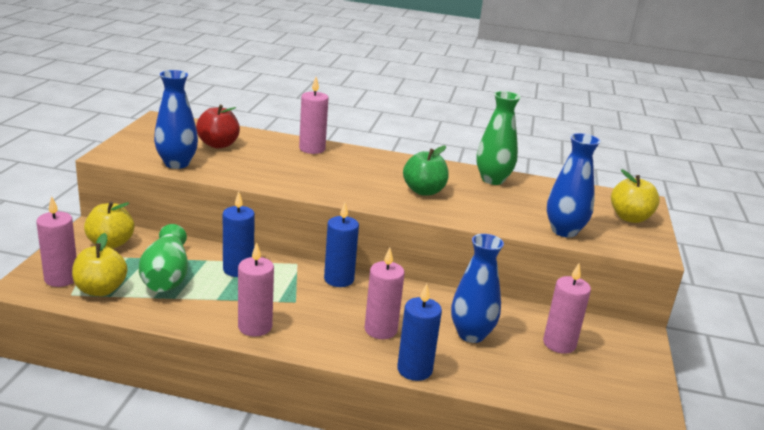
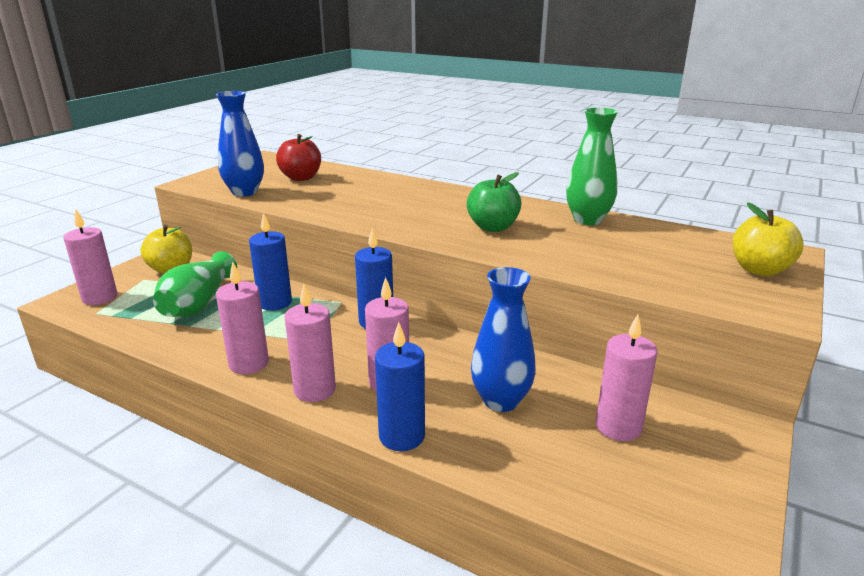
camera: 20 degrees right, 0 degrees up
yellow apple [72,233,127,296] -> none
pink candle [299,77,329,154] -> pink candle moved to [284,284,336,402]
blue vase [547,133,600,237] -> none

